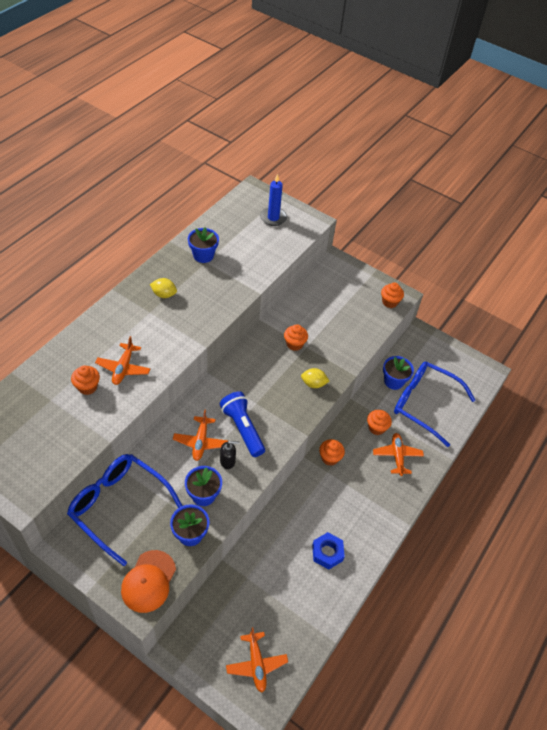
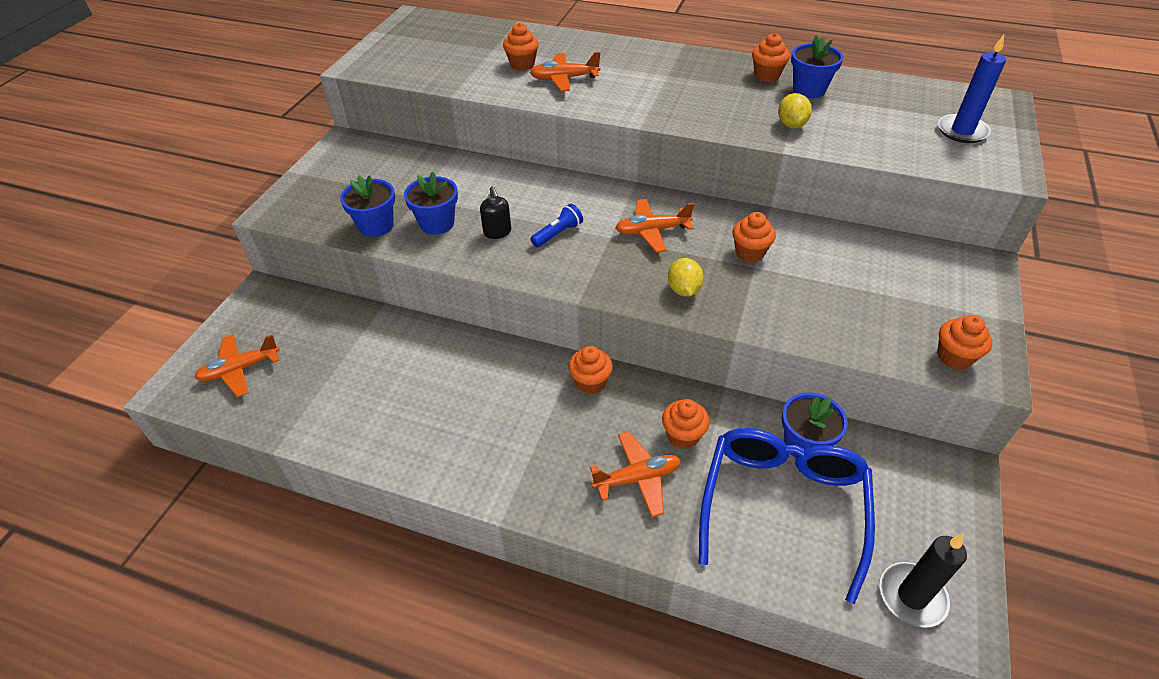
camera: 80 degrees right, 5 degrees down
blue glasses [67,454,183,566] -> none
orange cap [121,550,176,613] -> none
yellow lemon [150,278,177,298] -> yellow lemon moved to [778,93,812,128]
orange plane [173,410,228,461] -> orange plane moved to [615,199,694,253]
blue flashlight [220,391,265,457] -> blue flashlight [531,204,583,247], size x0.56
blue nut [312,532,345,569] -> none
none -> orange cupcake [752,33,790,82]
none -> black candle [880,534,967,628]

